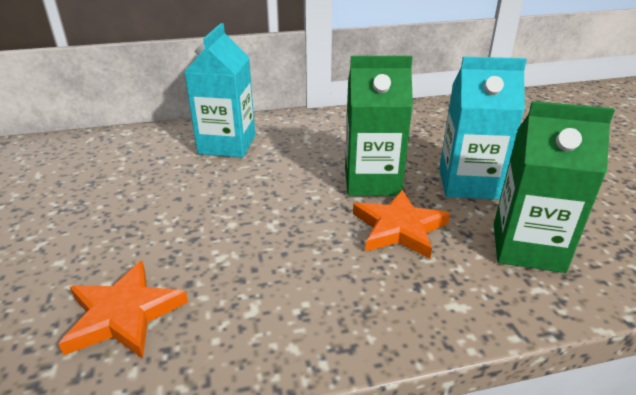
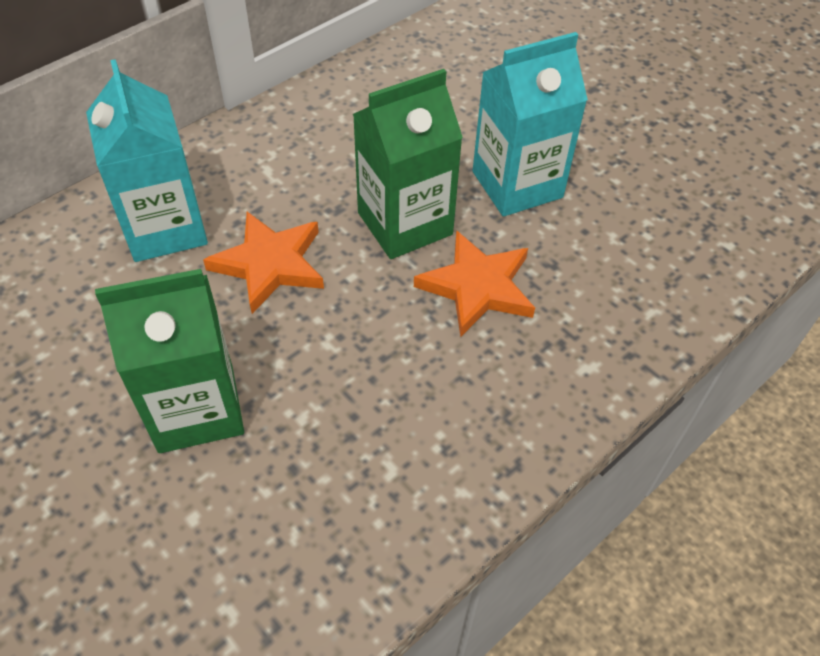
camera: 30 degrees left, 20 degrees up
orange star [59,261,188,358] -> orange star moved to [203,212,324,314]
green carton [494,101,615,273] -> green carton moved to [95,269,244,453]

